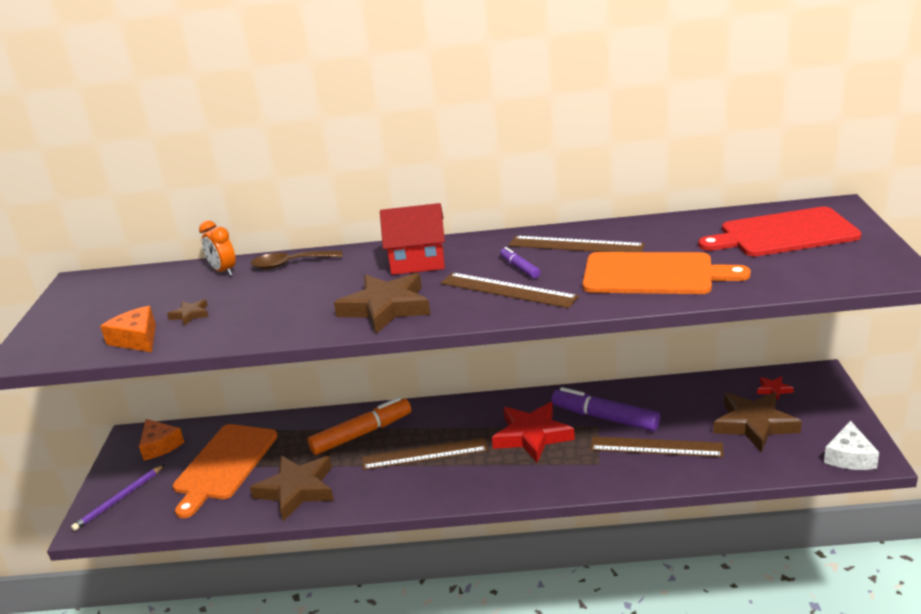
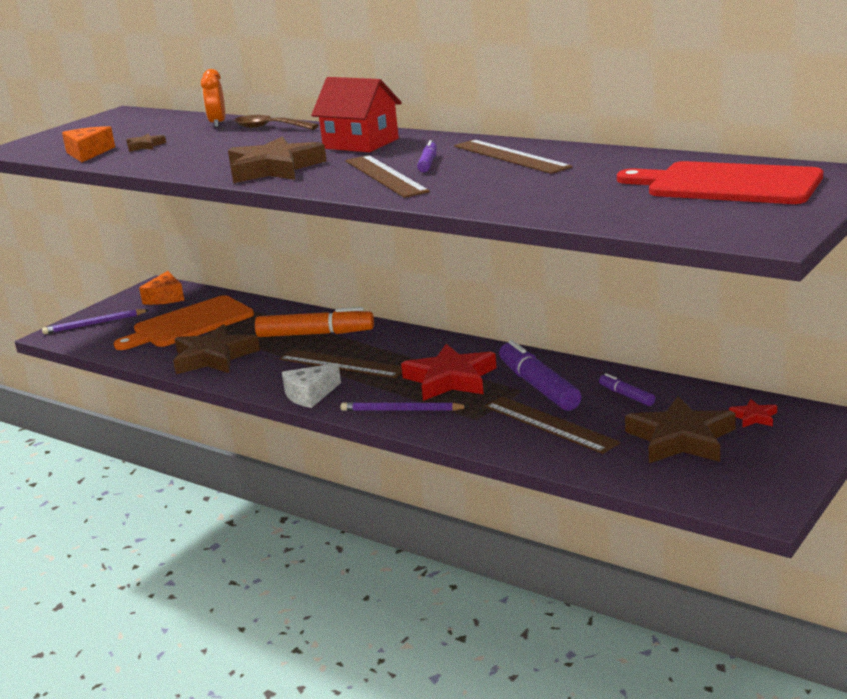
camera: 35 degrees right, 5 degrees down
orange cutting board [582,252,751,294] -> none
white cheese [824,421,879,470] -> white cheese moved to [282,363,341,408]
none -> purple pencil [341,402,469,411]
none -> purple marker [599,373,655,406]

